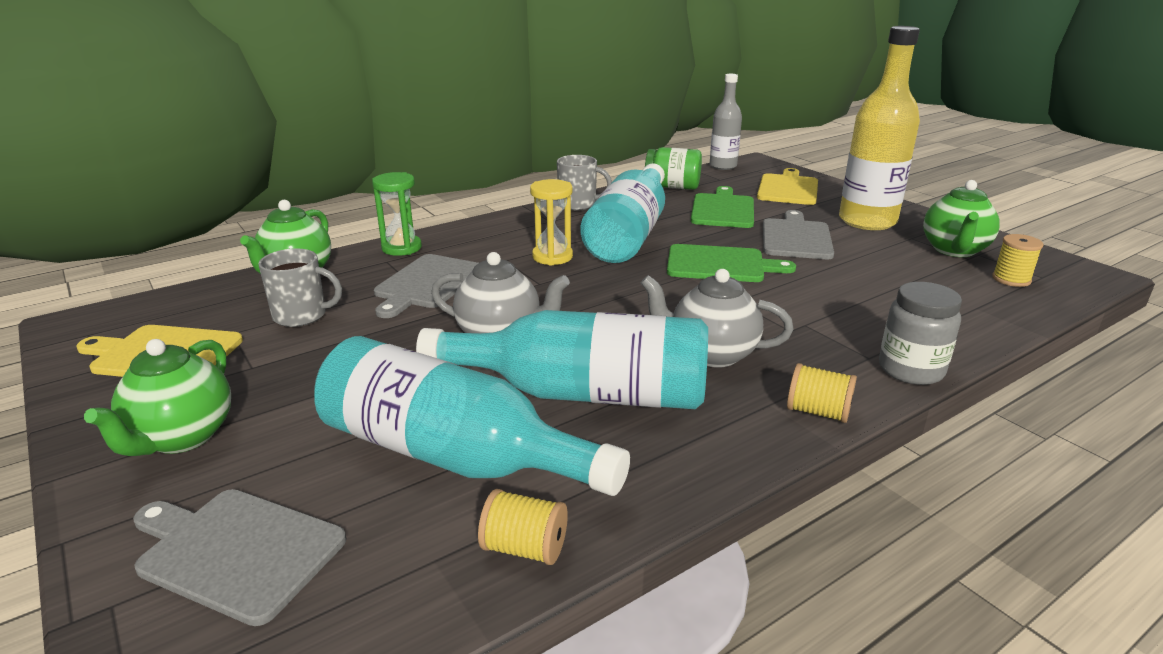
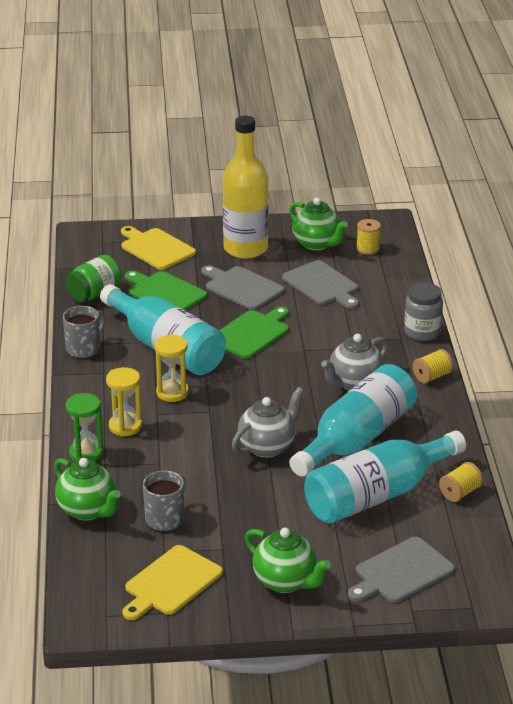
camera: 60 degrees left, 5 degrees up
grey cutting board [374,254,478,318] -> grey cutting board moved to [282,260,359,309]
grey bottle [710,74,742,170] -> none
none -> yellow hourglass [106,367,142,437]

